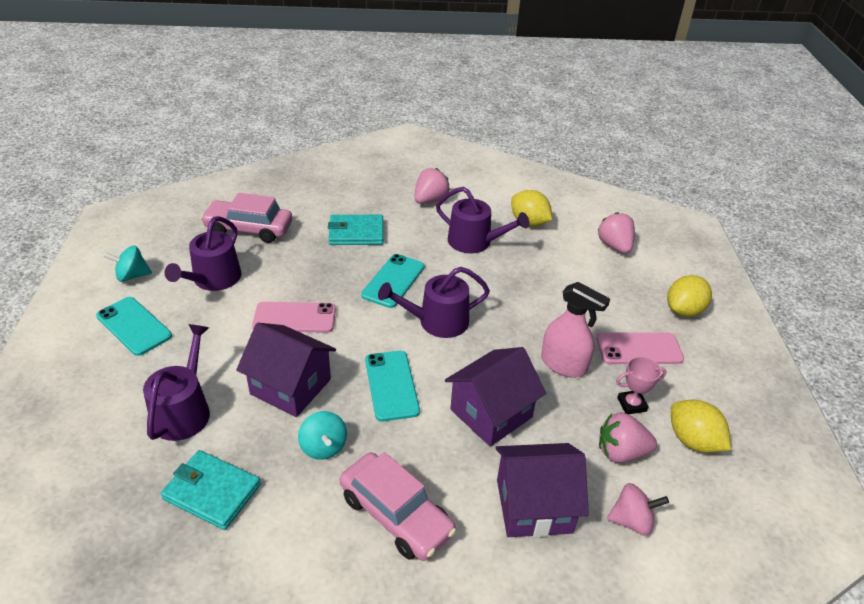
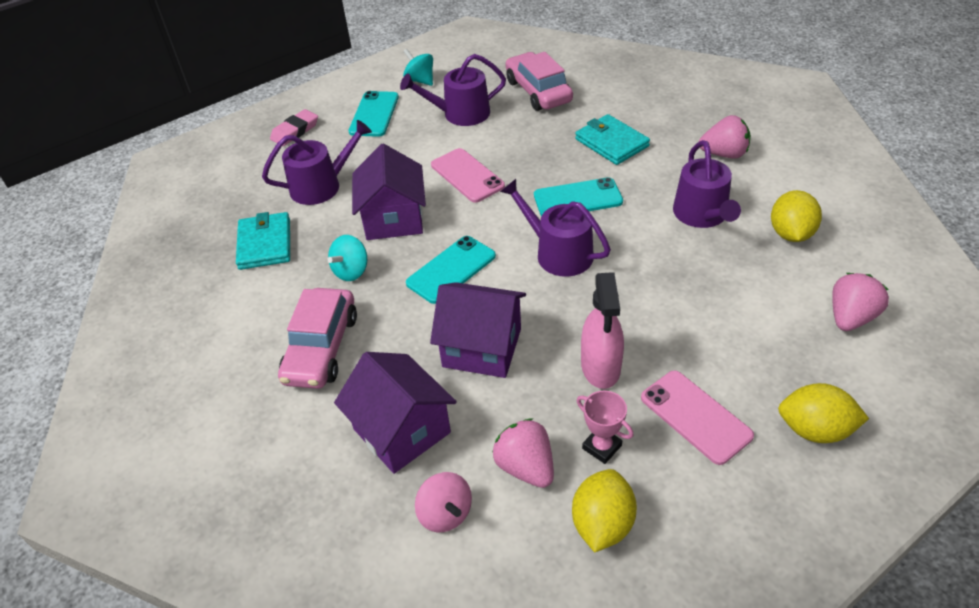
camera: 60 degrees right, 5 degrees up
none -> pink eraser [270,109,318,146]

